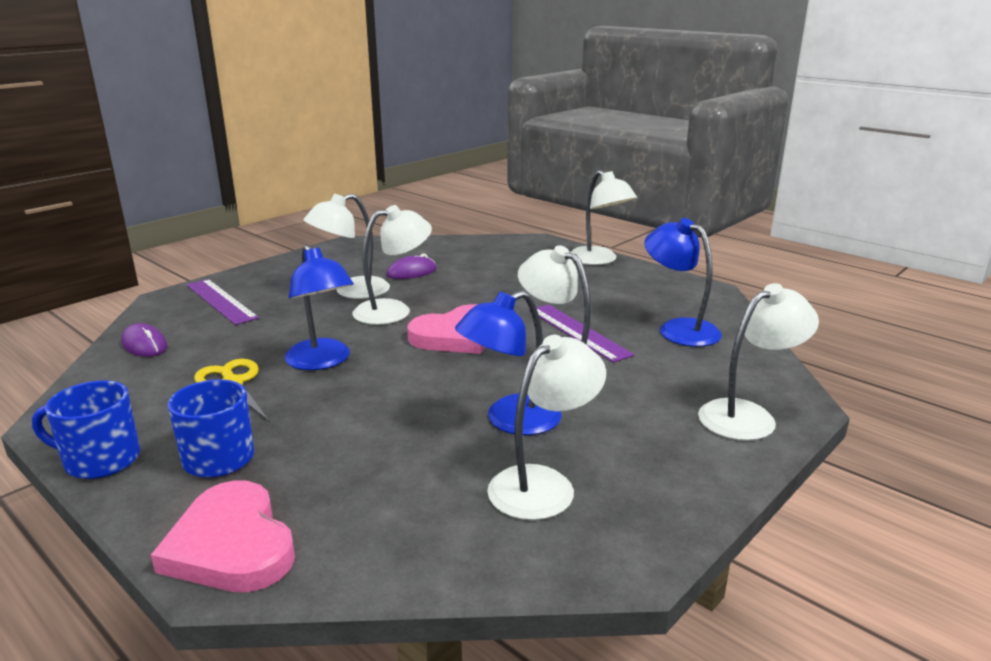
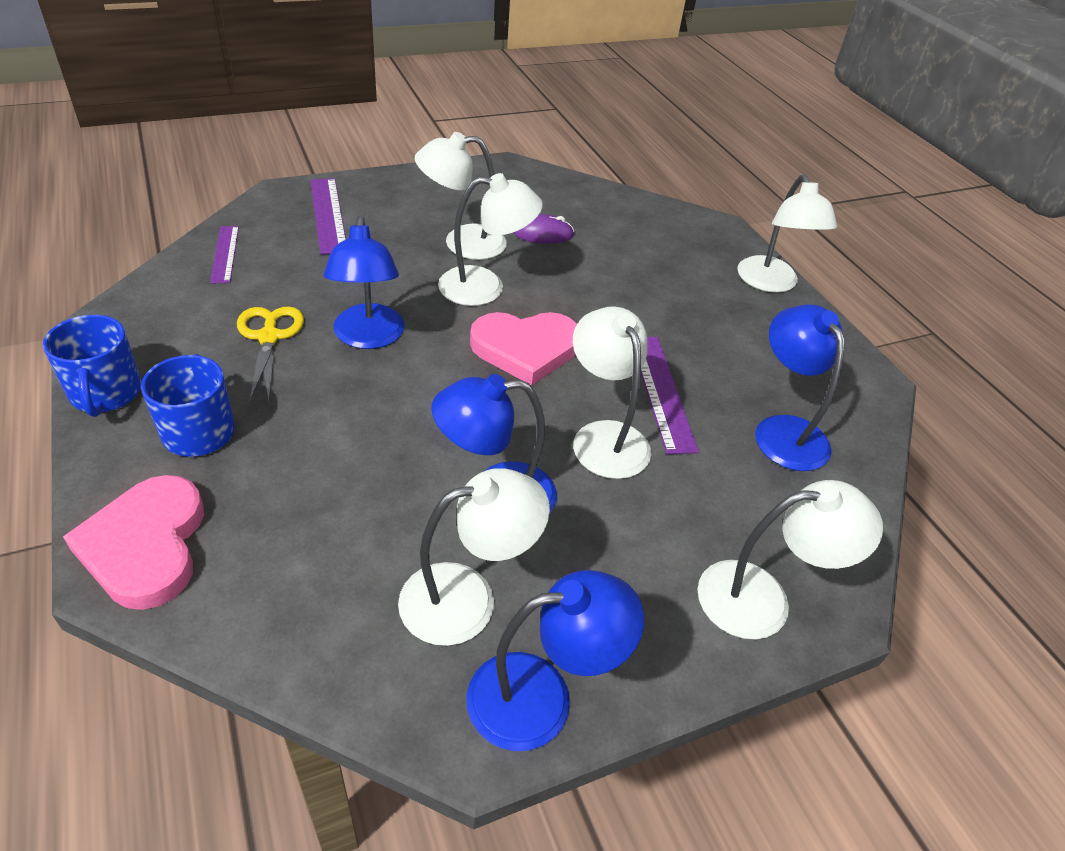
camera: 20 degrees right, 20 degrees up
blue mug [32,380,140,479] -> blue mug turned 135 degrees counterclockwise [43,315,141,417]
purple mouse [121,323,167,357] -> purple ruler [210,226,239,284]
none -> blue lamp [466,570,644,751]

